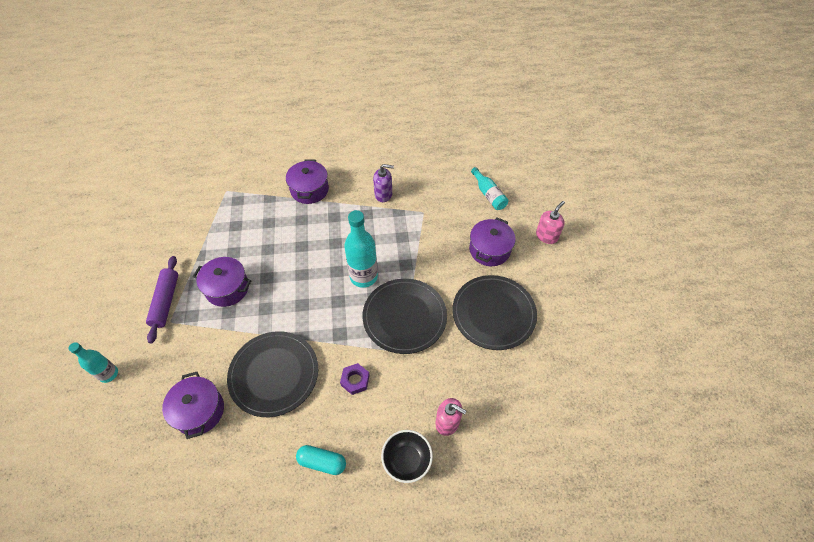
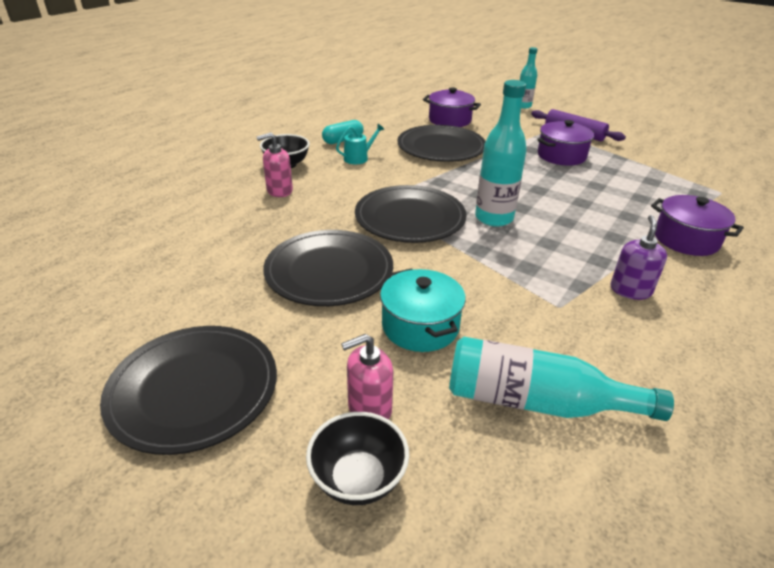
camera: 130 degrees right, 20 degrees down
purple nut [340,363,370,395] -> none
purple soap dispenser [373,164,394,202] -> purple soap dispenser turned 150 degrees clockwise [611,215,667,300]
purple pot [469,218,516,266] -> turquoise pot [380,268,466,352]
turquoise bottle [471,167,508,210] -> turquoise bottle [449,337,674,421], size x1.65
pink soap dispenser [536,201,565,244] -> pink soap dispenser turned 75 degrees clockwise [341,334,394,419]
none -> black plate [100,326,277,455]
none -> black bowl [306,412,409,505]
none -> turquoise watering can [336,124,384,164]

